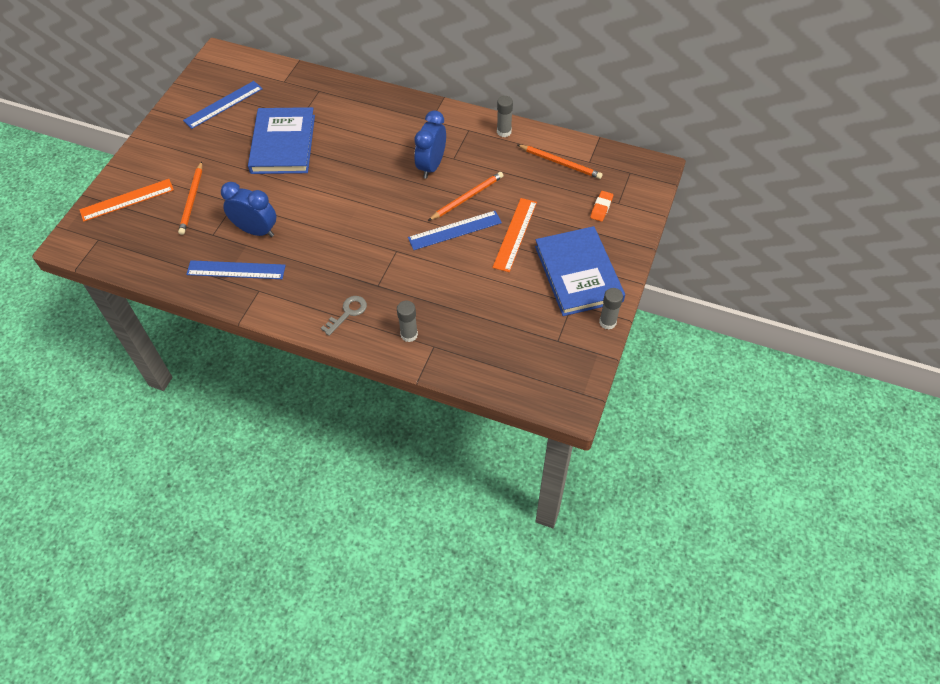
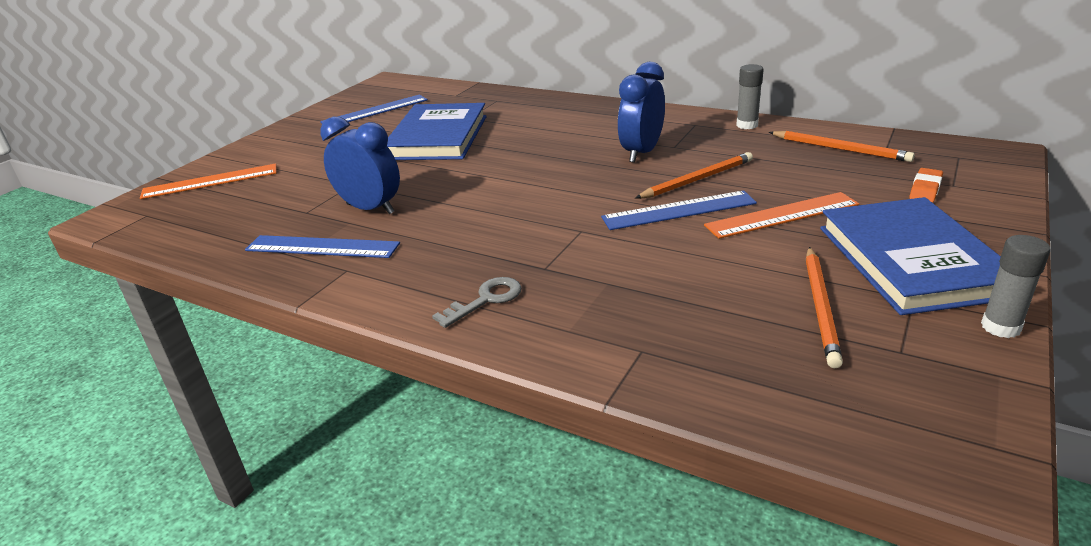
camera: 10 degrees right, 25 degrees down
orange pencil [178,161,202,235] -> orange pencil moved to [806,247,843,368]
grey glue stick [397,301,418,342] -> none
orange ruler [492,198,537,272] -> orange ruler turned 45 degrees clockwise [704,192,859,239]

